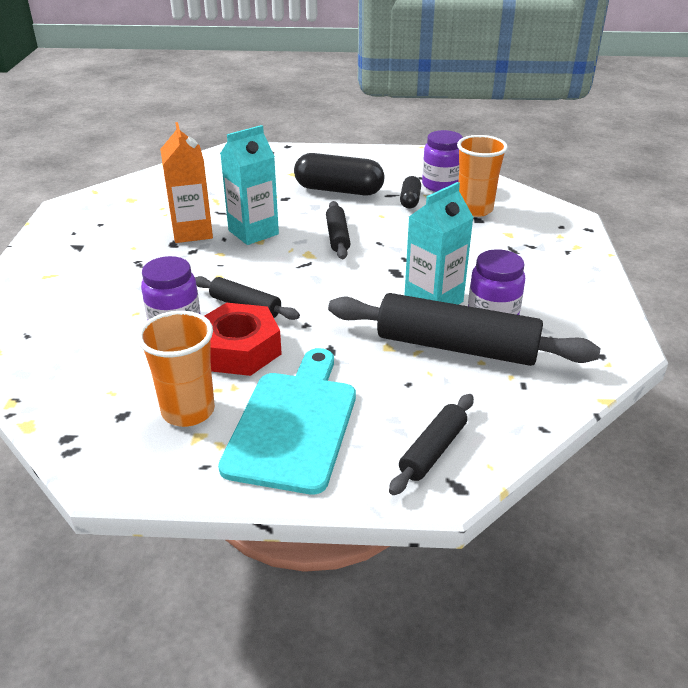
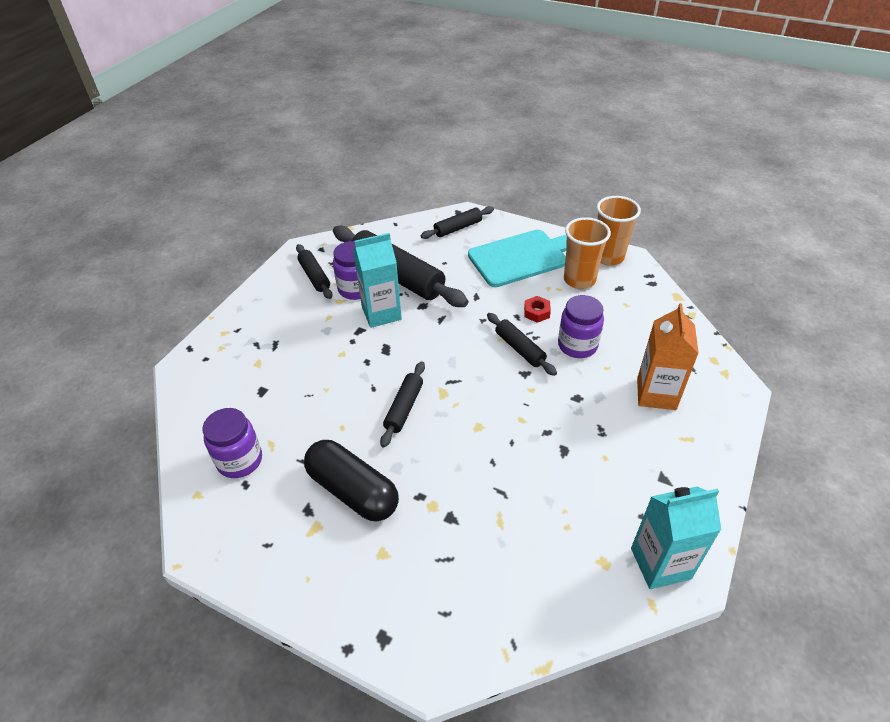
camera: 155 degrees left, 10 degrees up
orange carton [160,122,213,243] -> orange carton moved to [637,303,699,410]
red nut [205,303,282,376] -> red nut [524,296,551,323], size x0.47
turquoise cutting board [218,348,356,495] -> turquoise cutting board turned 150 degrees counterclockwise [468,230,567,287]
turquoise carton [220,125,279,245] -> turquoise carton moved to [631,486,721,589]
black capsule [400,176,421,208] -> none
orange cup [457,135,508,217] -> orange cup moved to [597,196,641,266]
none -> black rolling pin [296,244,332,299]

